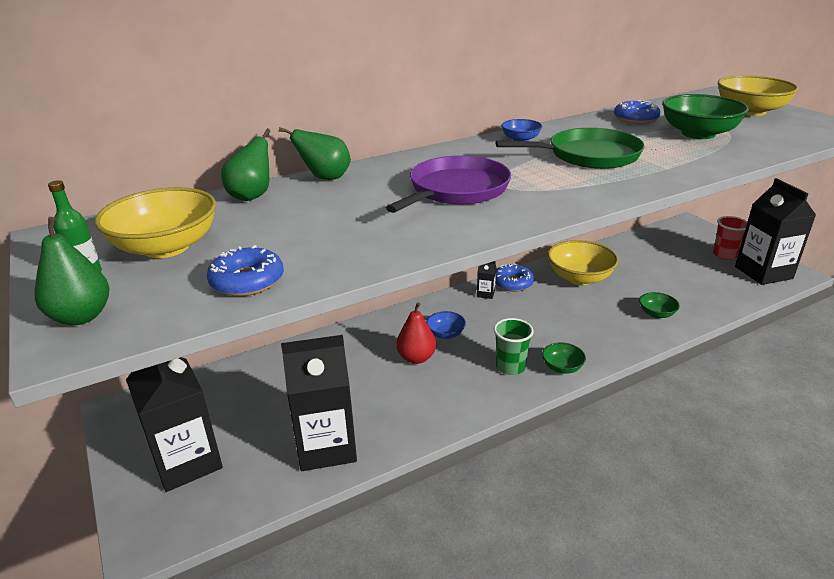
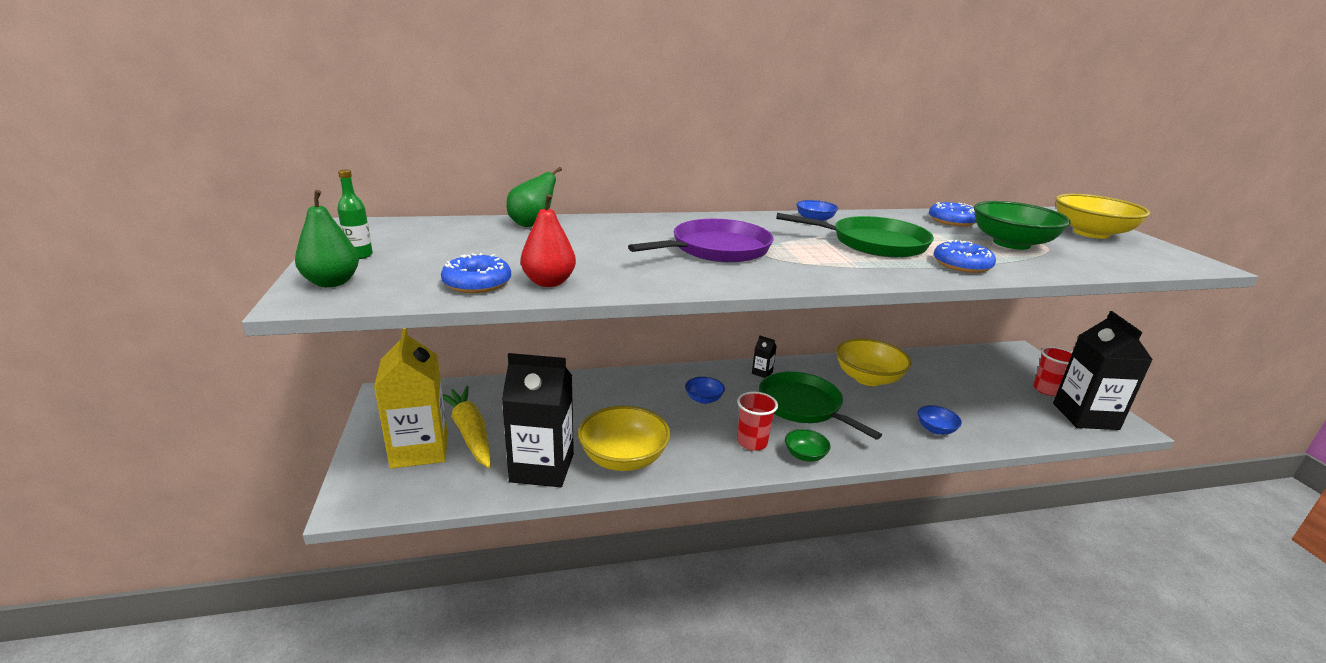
camera: 15 degrees right, 5 degrees down
yellow bowl [95,187,216,258] -> yellow bowl moved to [578,406,670,471]
black carton [126,357,223,492] -> yellow carton [374,328,447,469]
green pear [279,127,351,180] -> none
red pear [396,302,436,364] -> red pear moved to [520,194,576,287]
green cup [494,318,534,375] -> red cup [737,391,778,451]
blue donut [495,264,534,292] -> blue donut moved to [933,240,996,273]
green bowl [639,292,680,318] -> blue bowl [917,405,962,435]
none -> yellow carrot [443,386,491,468]
none -> green pan [759,372,882,440]

